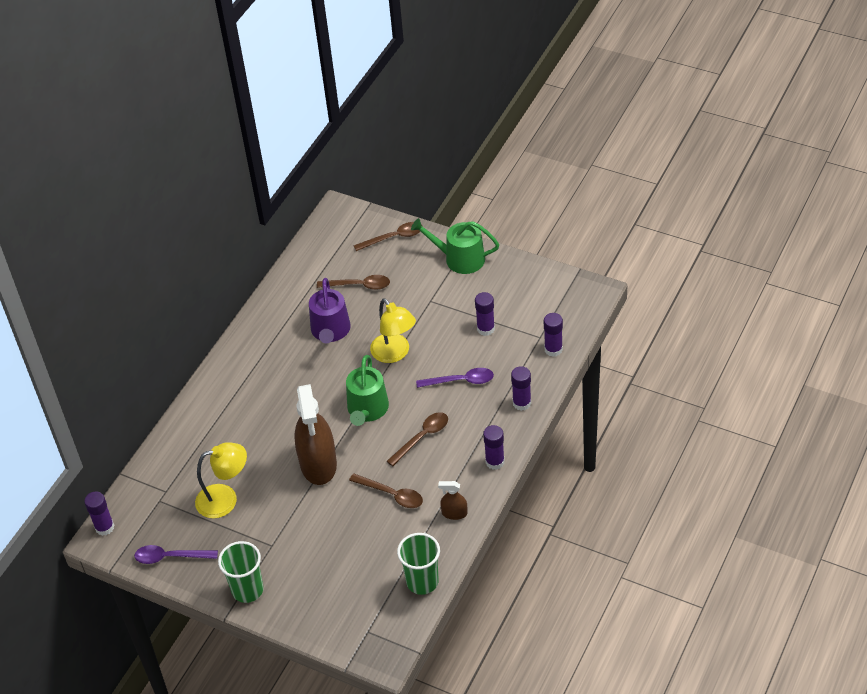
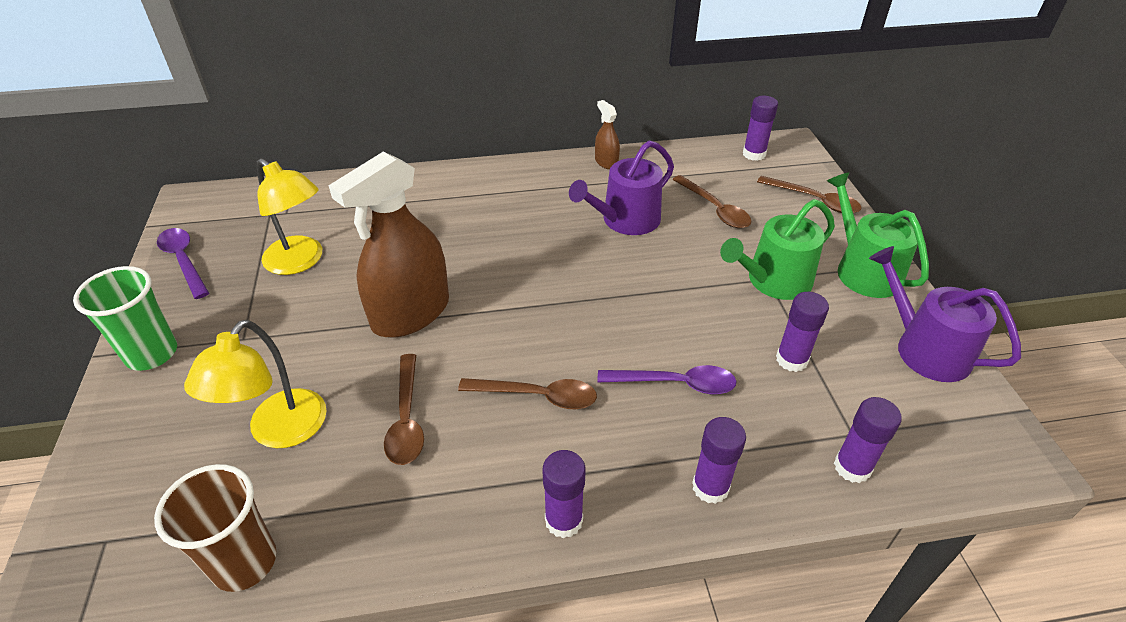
camera: 50 degrees right, 5 degrees down
purple glue stick [84,491,114,536] -> purple glue stick moved to [743,96,778,161]
green watering can [346,355,389,426] -> green watering can moved to [720,199,835,300]
yellow lamp [370,298,416,363] -> yellow lamp moved to [184,320,327,448]
green cup [397,533,440,595] -> brown cup [154,464,276,592]
purple spoon [416,368,494,388] -> purple spoon turned 45 degrees counterclockwise [597,365,737,394]
brown spray bottle [438,481,467,520] -> brown spray bottle moved to [595,100,620,169]
none -> purple watering can [869,246,1021,382]

